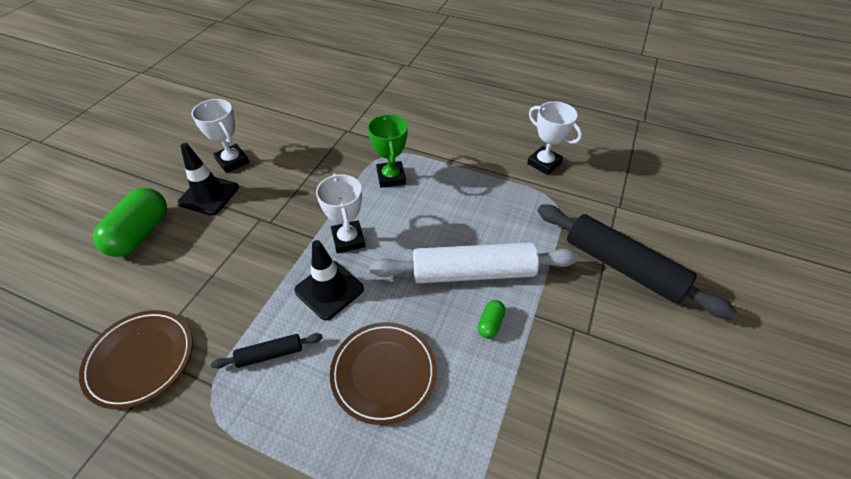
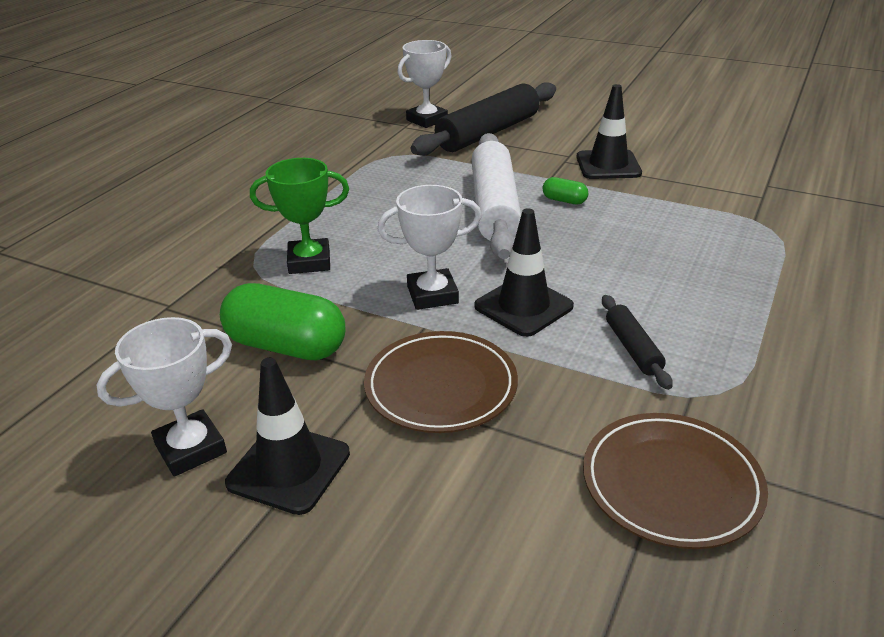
camera: 85 degrees left, 15 degrees down
green capsule [93,188,167,257] -> green capsule moved to [220,283,345,360]
brown plate [330,322,437,425] -> brown plate moved to [364,331,518,433]
white trophy [527,101,582,175] -> white trophy moved to [398,40,452,128]
none -> black traffic cone [576,84,642,179]

